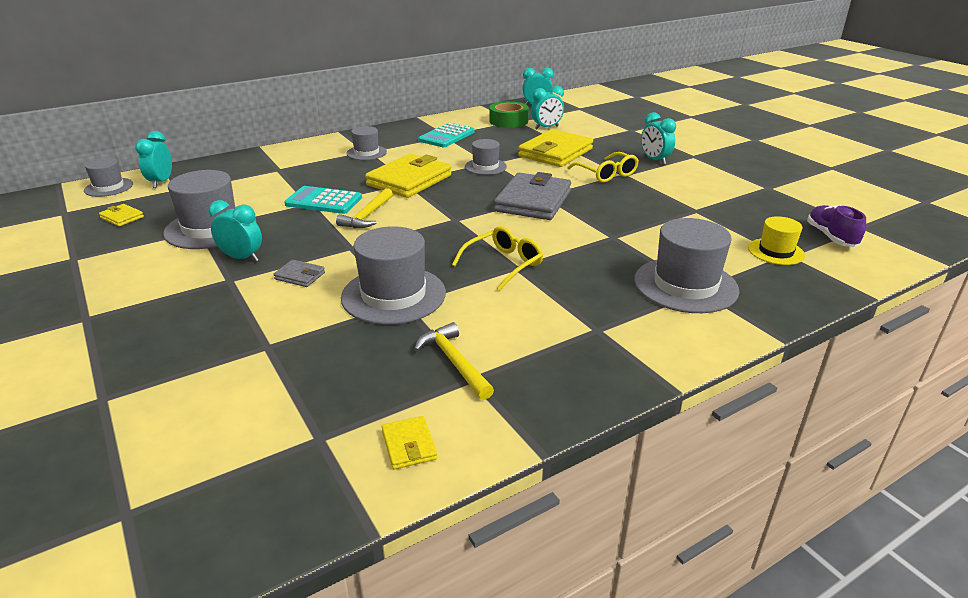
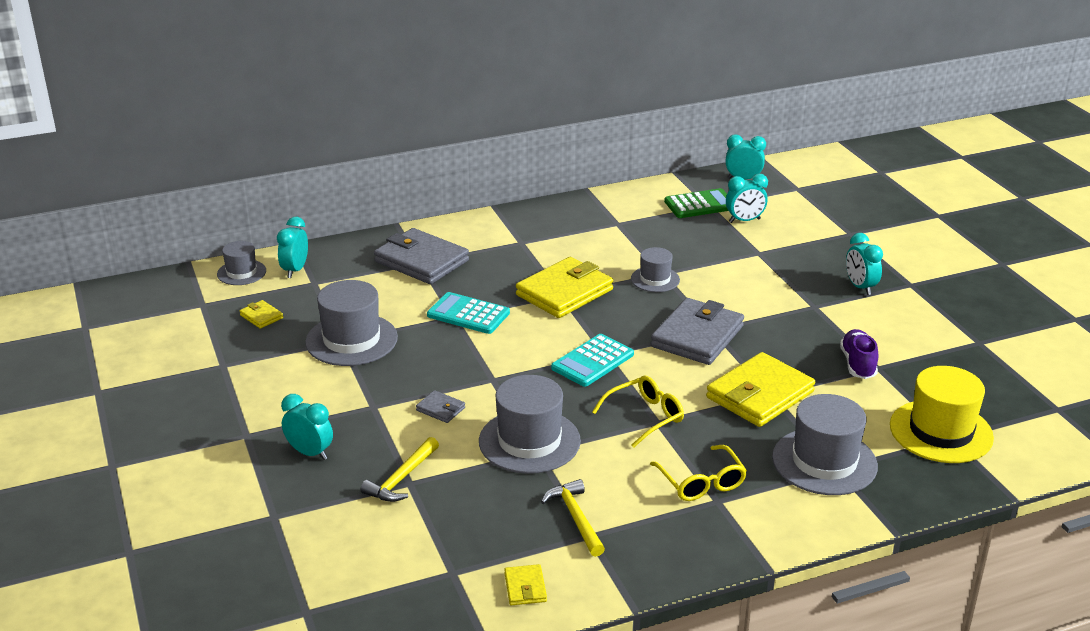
camera: 10 degrees right, 0 degrees up
turquoise clock [209,200,262,262] -> turquoise clock moved to [281,394,333,460]
yellow hammer [336,188,393,228] -> yellow hammer moved to [361,437,439,502]
grey hat [346,126,387,160] -> none
turquoise calculator [418,123,474,147] -> turquoise calculator moved to [551,334,634,387]
green tape [489,101,529,128] -> green calculator [664,188,728,218]
yellow wallet [518,129,593,167] -> yellow wallet moved to [706,352,815,427]
yellow glasses [567,152,639,183] -> yellow glasses moved to [650,445,747,501]
yellow hat [748,216,805,265] -> yellow hat [890,366,994,463], size x1.75
purple shoe [807,205,866,247] -> purple shoe moved to [840,329,878,379]
none -> grey wallet [374,228,469,284]

